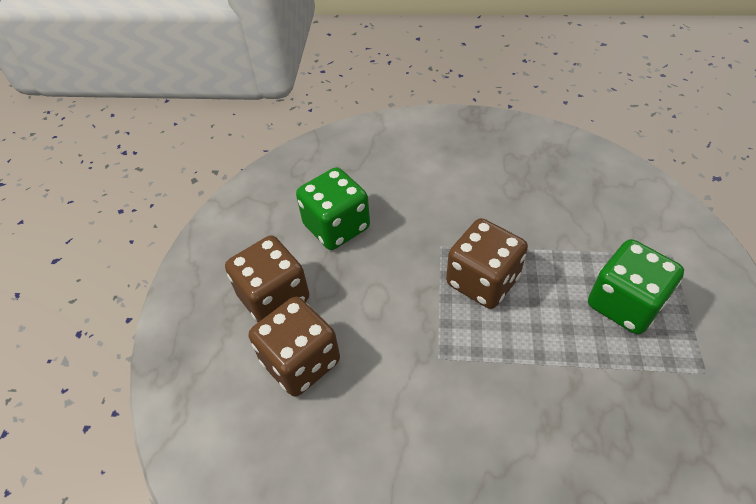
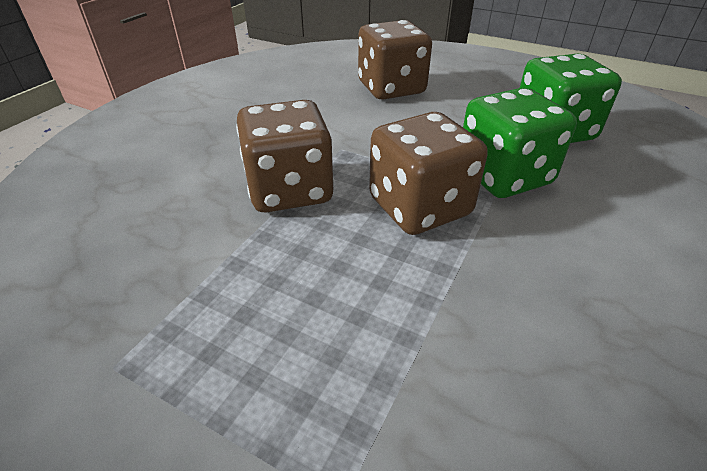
camera: 110 degrees right, 10 degrees down
brown dice [225,236,309,322] -> brown dice moved to [236,100,334,212]
green dice [588,239,684,334] -> green dice moved to [463,88,577,198]

